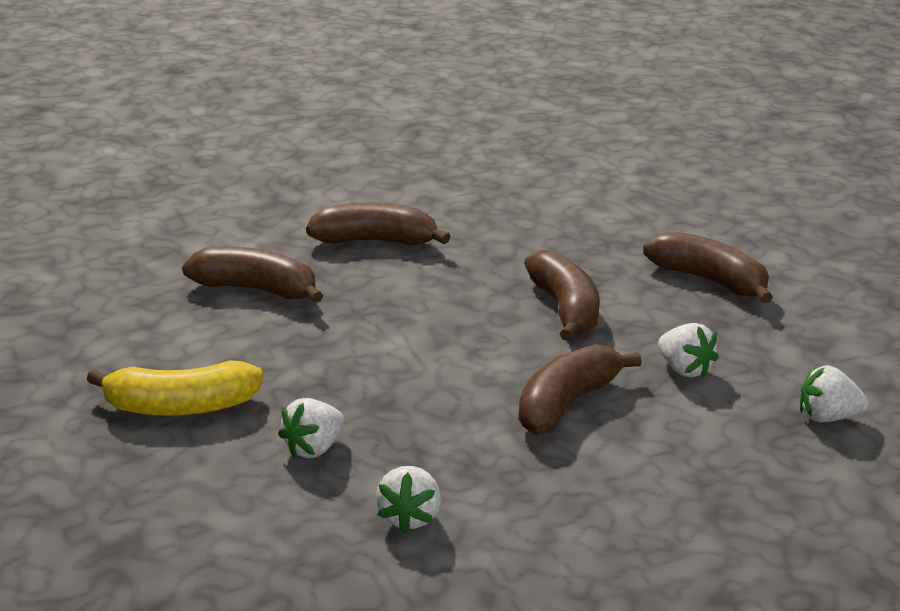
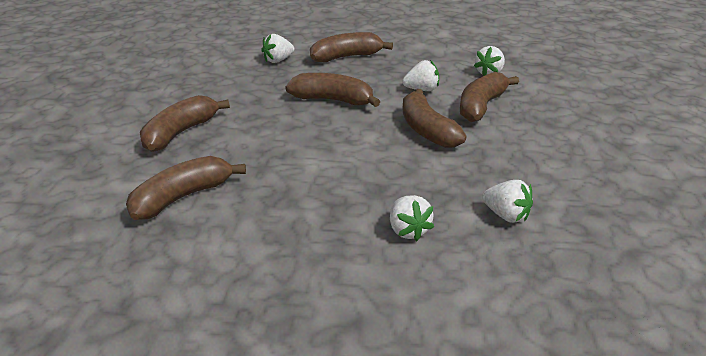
camera: 60 degrees left, 5 degrees up
yellow banana [86,360,263,416] -> none
none -> white strawberry [261,34,294,63]
none -> brown banana [460,72,519,122]

